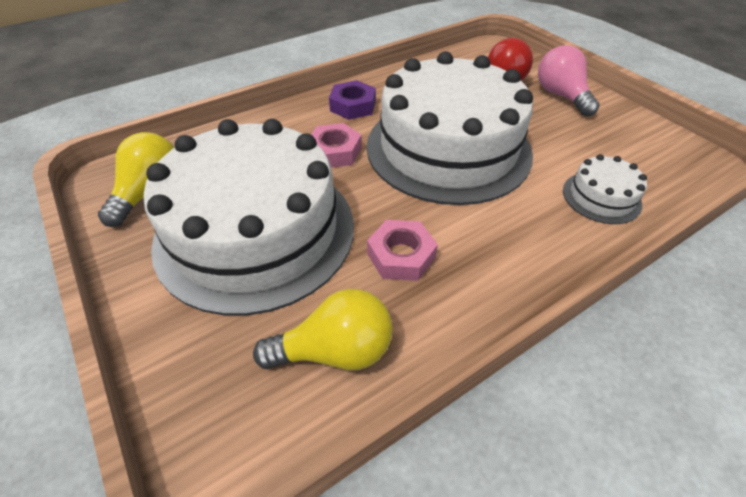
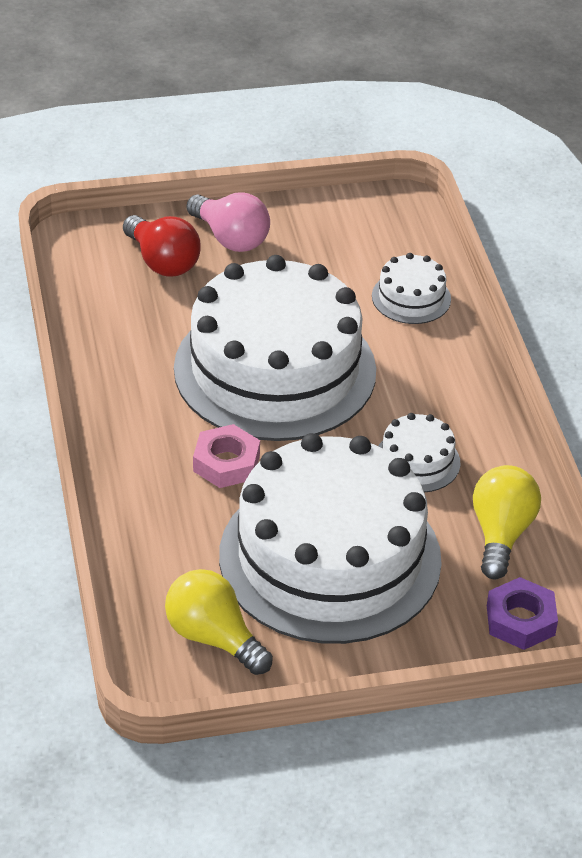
camera: 70 degrees left, 5 degrees down
purple nut [329,80,376,120] -> purple nut moved to [487,577,558,650]
pink nut [367,220,438,281] -> white cake [378,413,460,492]
pink light bulb [538,45,600,116] -> pink light bulb turned 135 degrees counterclockwise [186,193,270,252]

